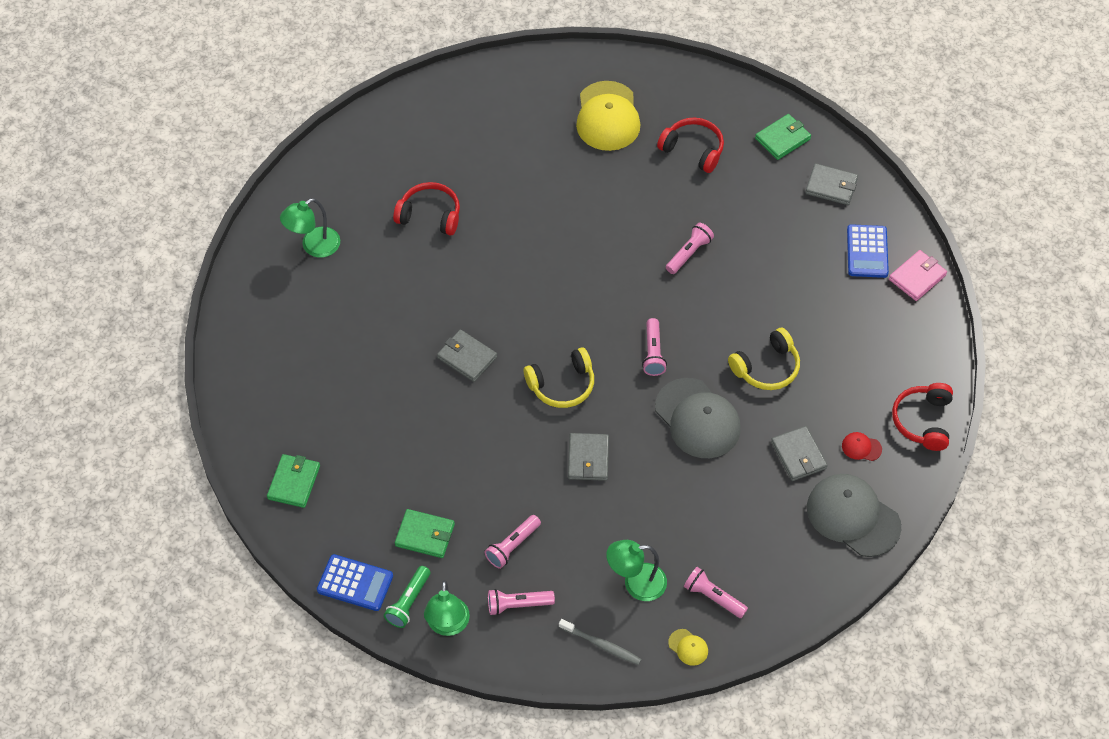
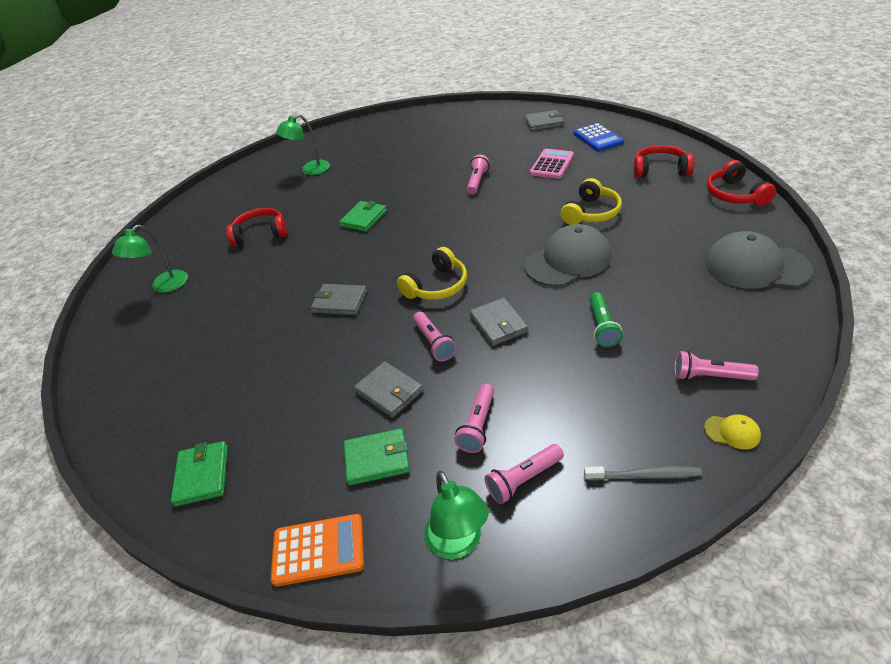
camera: 20 degrees left, 15 degrees down
blue calculator [317,554,393,611] -> orange calculator [270,514,364,587]
green flashlight [384,566,431,628] -> green flashlight moved to [589,292,623,347]
yellow cap [576,81,640,151] -> none
green lamp [606,540,667,601] -> green lamp moved to [276,114,330,175]
pink flashlight [642,318,667,376] -> pink flashlight moved to [413,312,457,361]
grey cap [655,378,741,458] -> grey cap turned 60 degrees counterclockwise [524,224,611,286]
red headphones [657,118,724,173] -> red headphones moved to [634,145,694,178]
green wallet [755,114,811,160] -> green wallet moved to [339,201,387,232]
grey wallet [771,426,828,481] -> grey wallet moved to [354,361,423,418]
red cap [842,432,882,461] -> none
pink wallet [889,250,947,301] -> none
none -> pink calculator [530,149,574,179]

